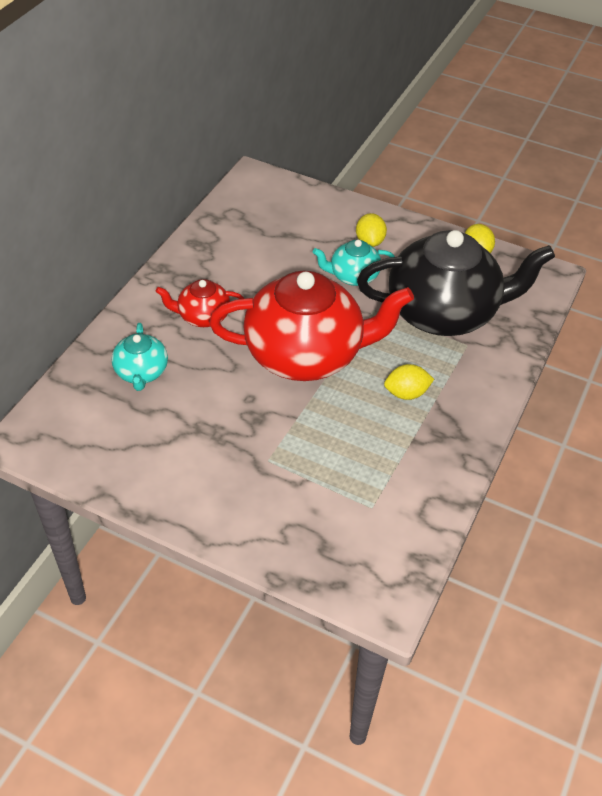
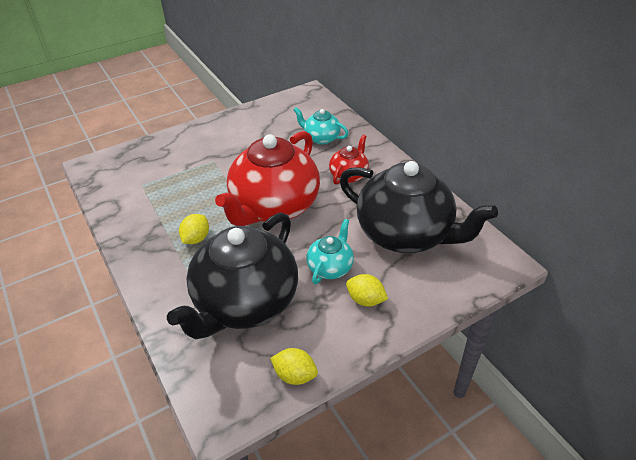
camera: 125 degrees right, 5 degrees down
none -> black teapot [340,161,498,253]

